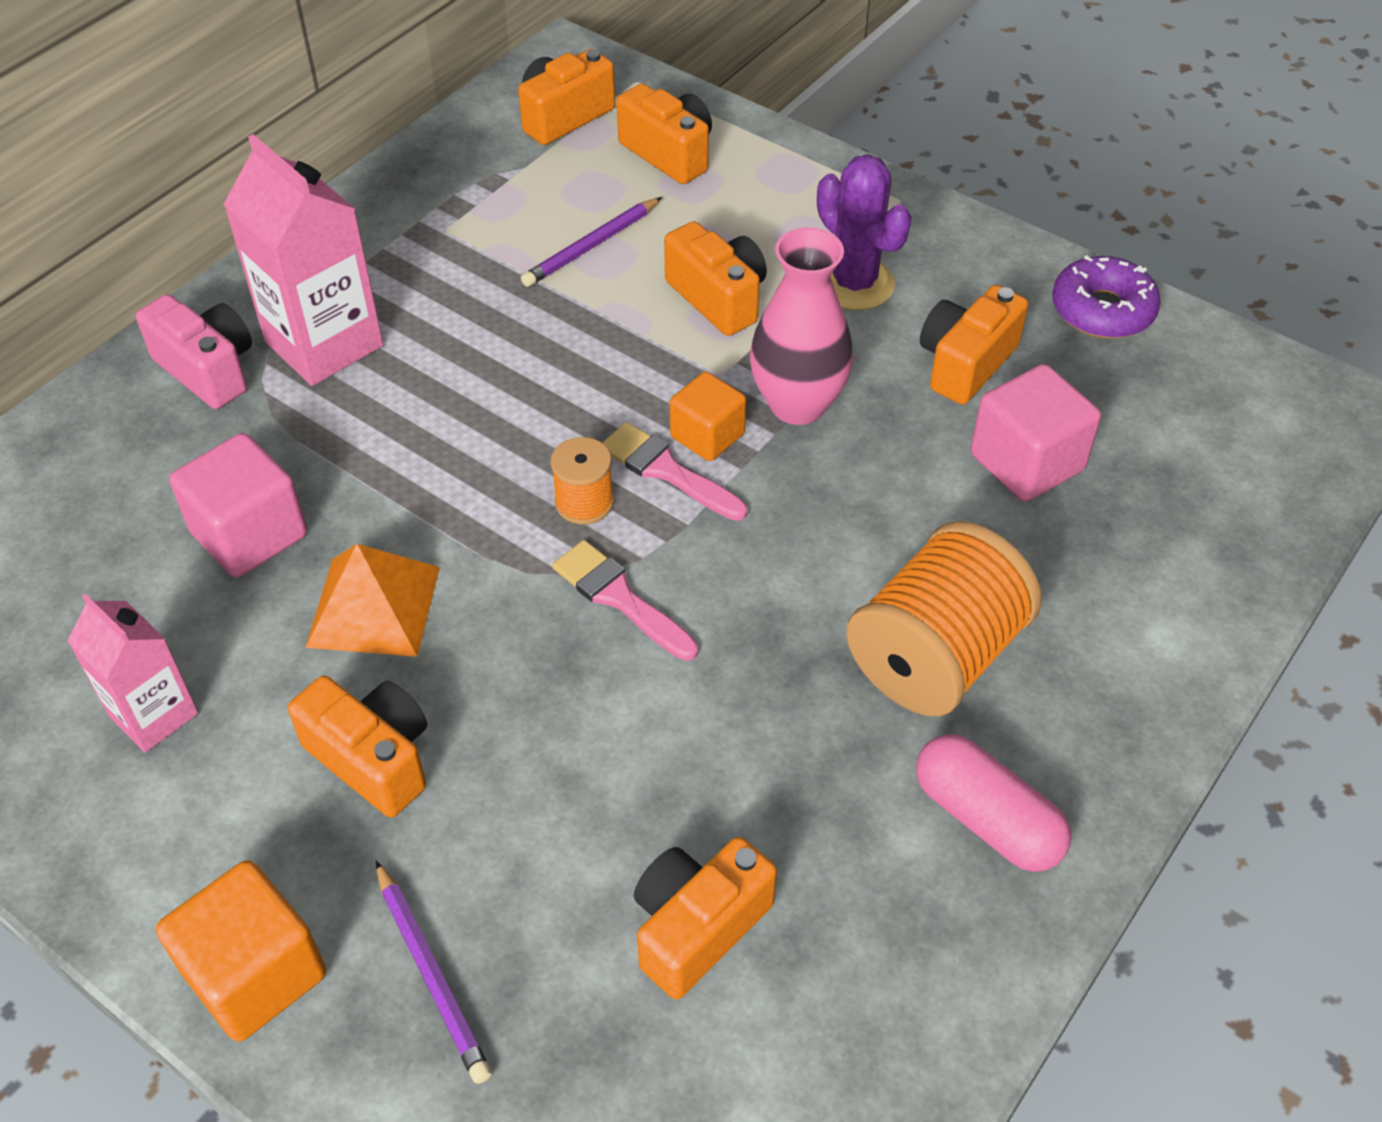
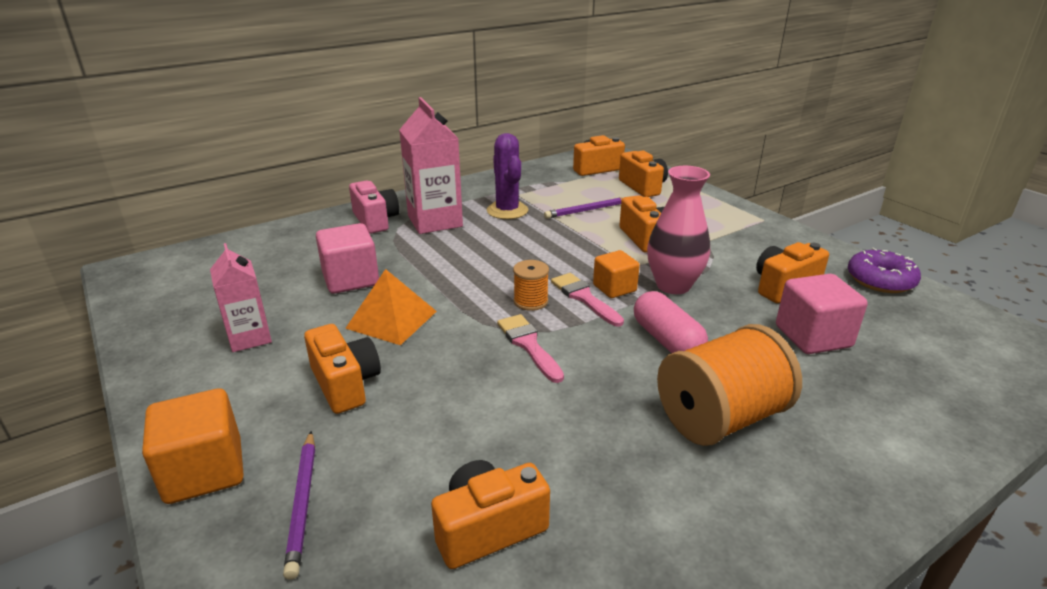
camera: 20 degrees right, 20 degrees down
purple cactus [817,154,911,310] -> purple cactus moved to [487,133,528,219]
pink capsule [916,734,1072,872] -> pink capsule moved to [634,291,708,353]

